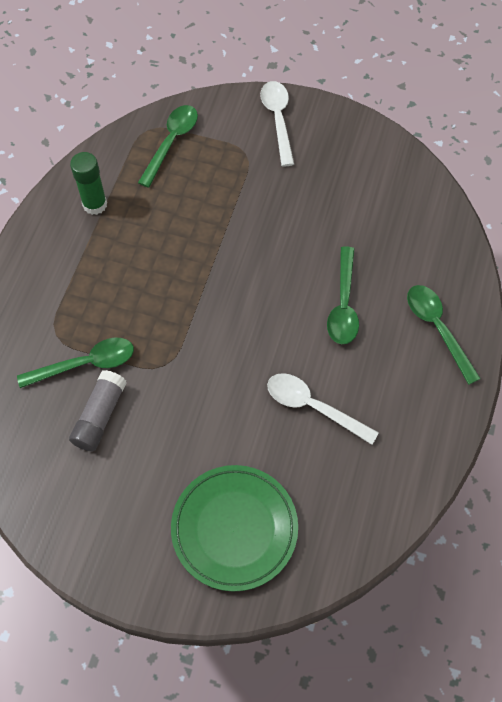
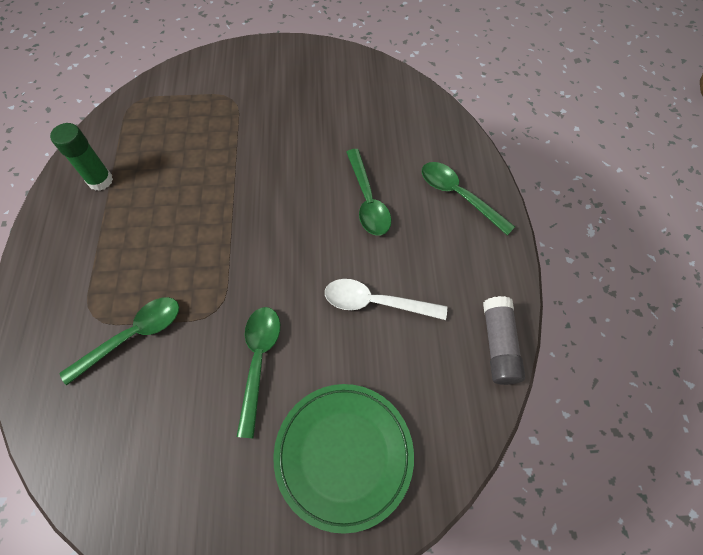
camera: 20 degrees left, 0 degrees up
grey glue stick [69,370,127,451] -> grey glue stick moved to [483,296,525,385]
green spoon [138,105,198,188] -> green spoon moved to [237,307,280,439]
white spoon [260,81,294,166] -> none

